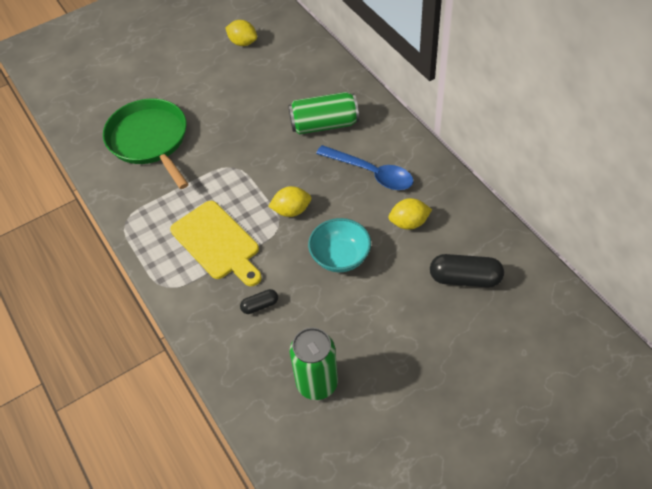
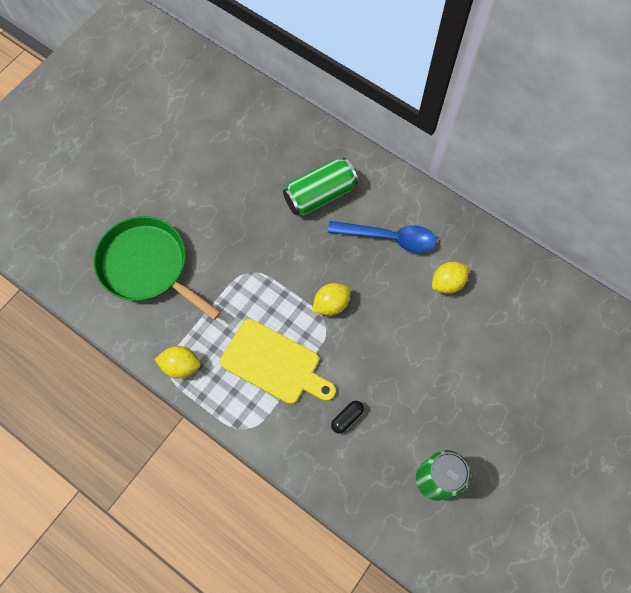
camera: 25 degrees left, 15 degrees up
yellow lemon [226,20,257,46] -> yellow lemon moved to [155,346,201,378]
turquoise bowl [308,218,371,272] -> none
black capsule [430,254,504,287] -> none

